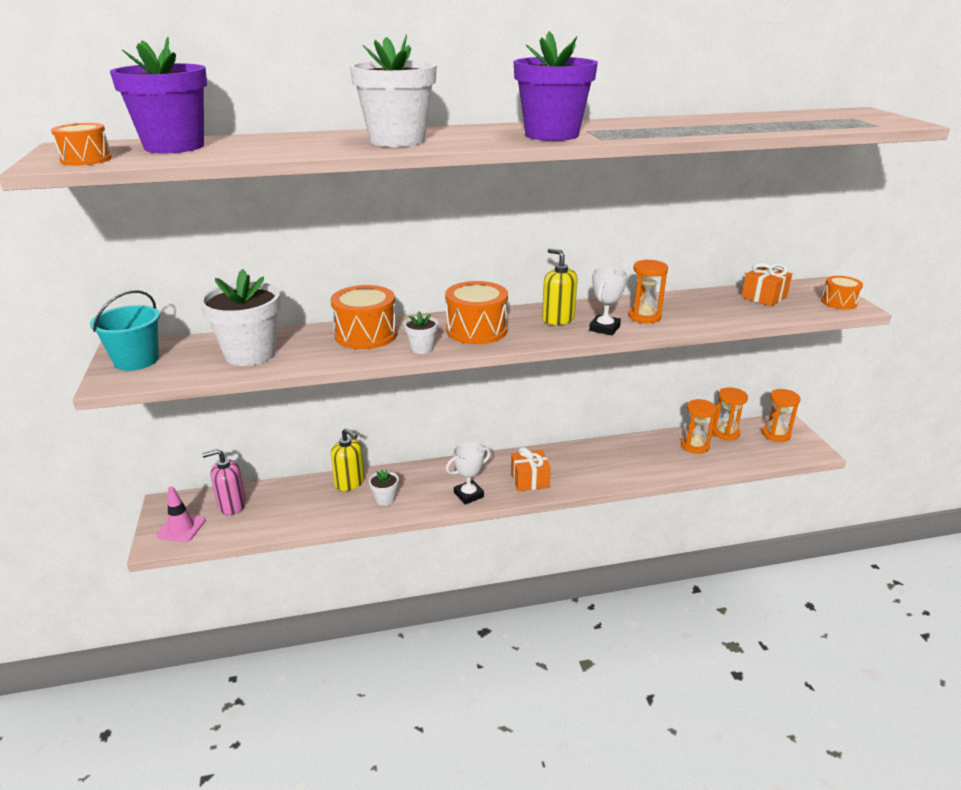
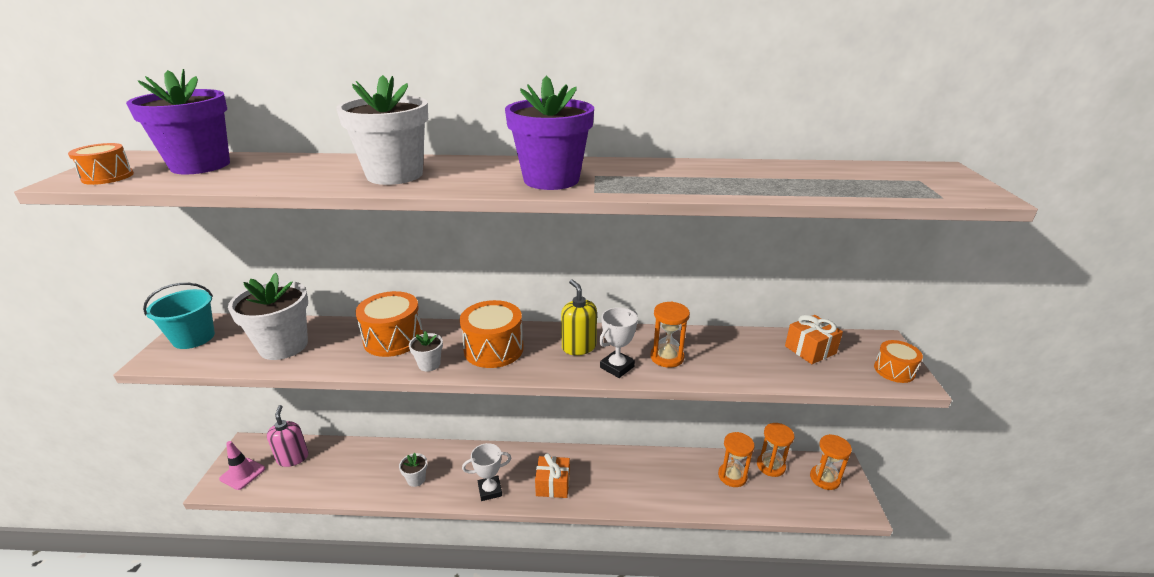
camera: 15 degrees right, 0 degrees up
pink soap dispenser [202,449,246,515] -> pink soap dispenser turned 75 degrees clockwise [267,405,309,467]
yellow soap dispenser [331,428,365,491] -> none

